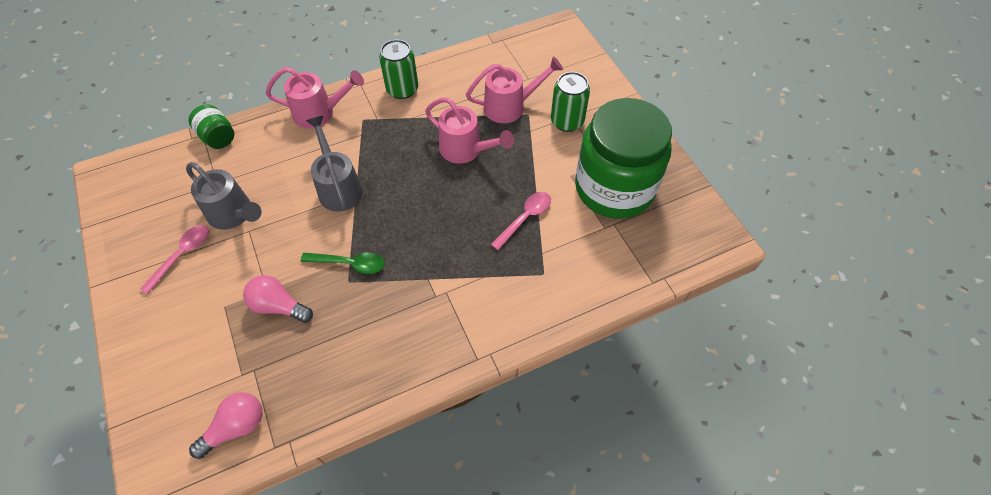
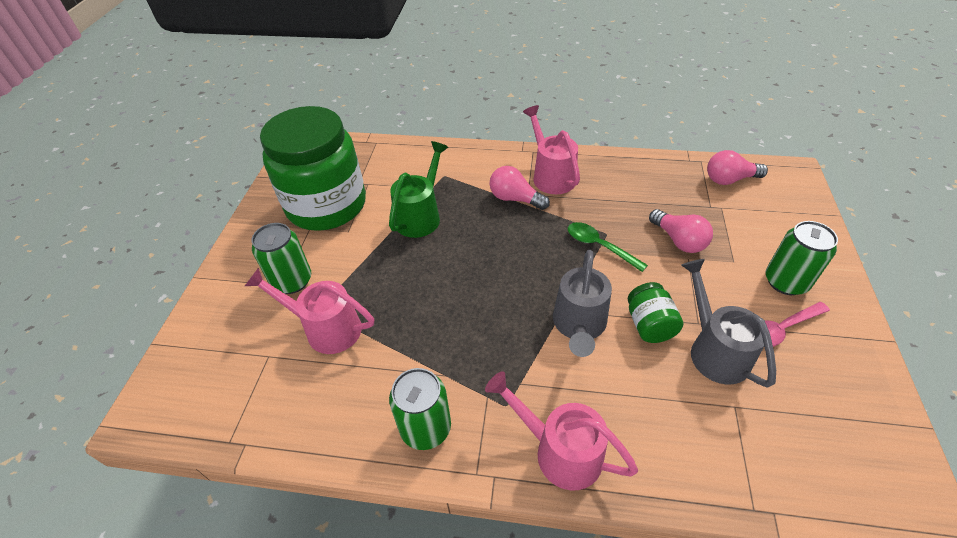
camera: 145 degrees left, 10 degrees down
green jar [188,104,234,149] -> green jar moved to [628,282,683,343]
pink watering can [425,97,514,164] -> pink watering can moved to [523,105,580,194]
pink spoon [490,192,551,250] -> green watering can [389,141,448,238]
none -> pink light bulb [489,166,550,210]
none -> green can [766,221,838,295]

